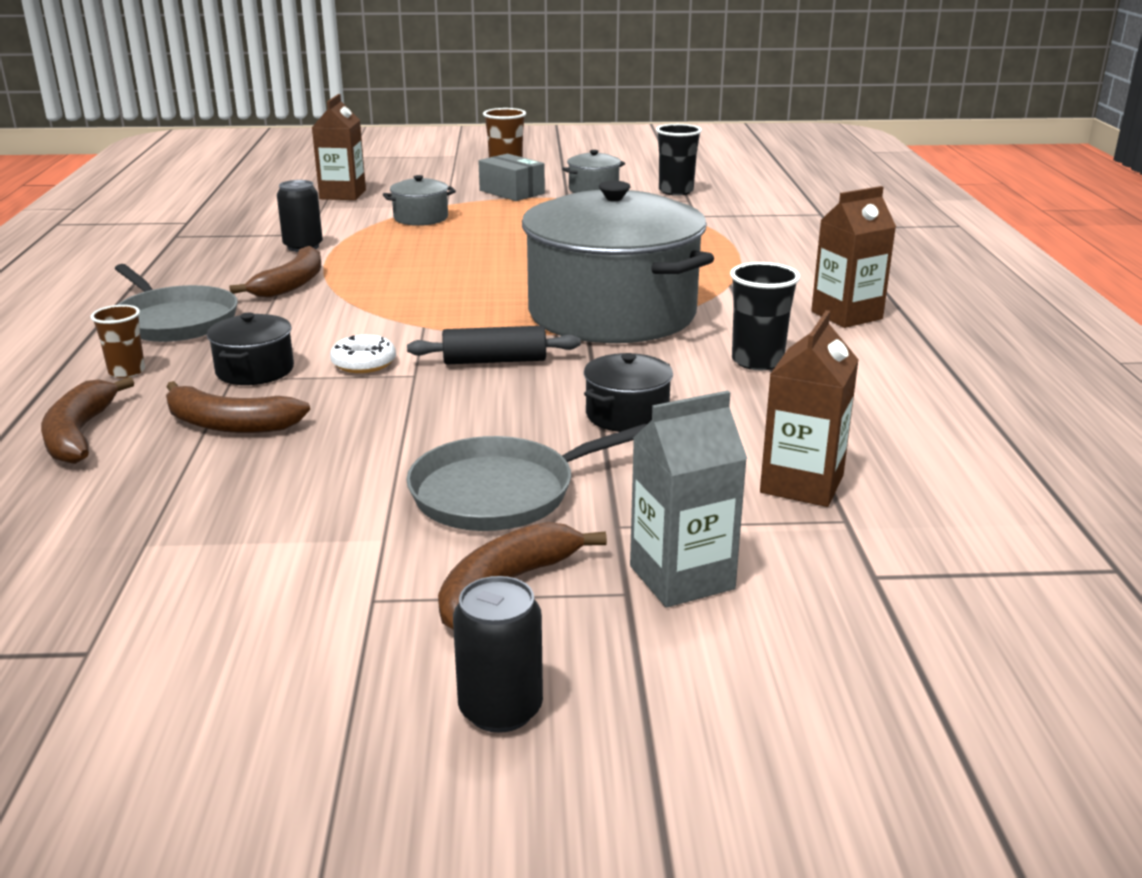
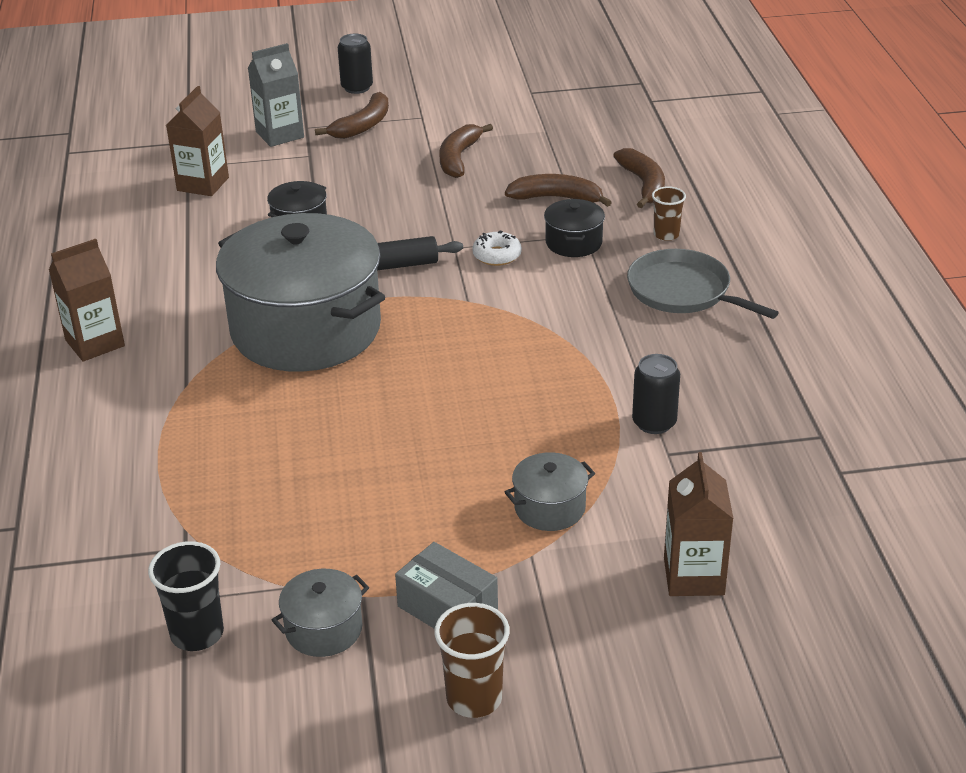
camera: 175 degrees right, 10 degrees up
brown banana [229,246,321,298] -> brown banana moved to [440,124,493,178]
grey pan [406,424,647,531] -> none
black cup [730,262,800,370] -> none

